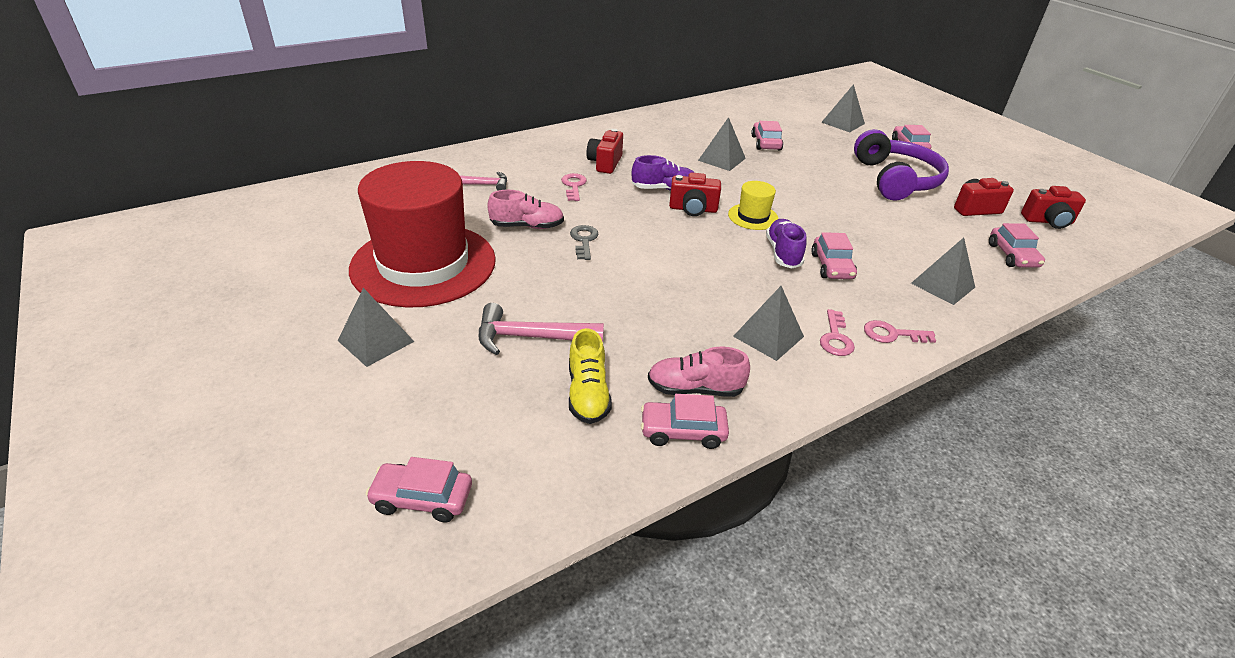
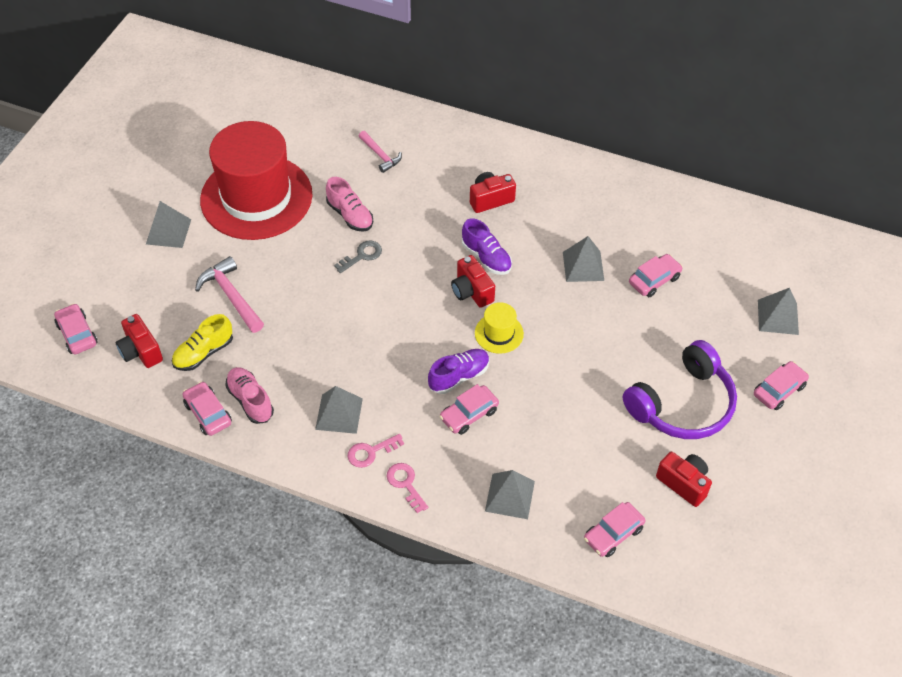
camera: 55 degrees right, 15 degrees up
pink key [561,173,587,201] -> none
red camera [1021,186,1086,229] -> red camera moved to [116,314,163,368]

